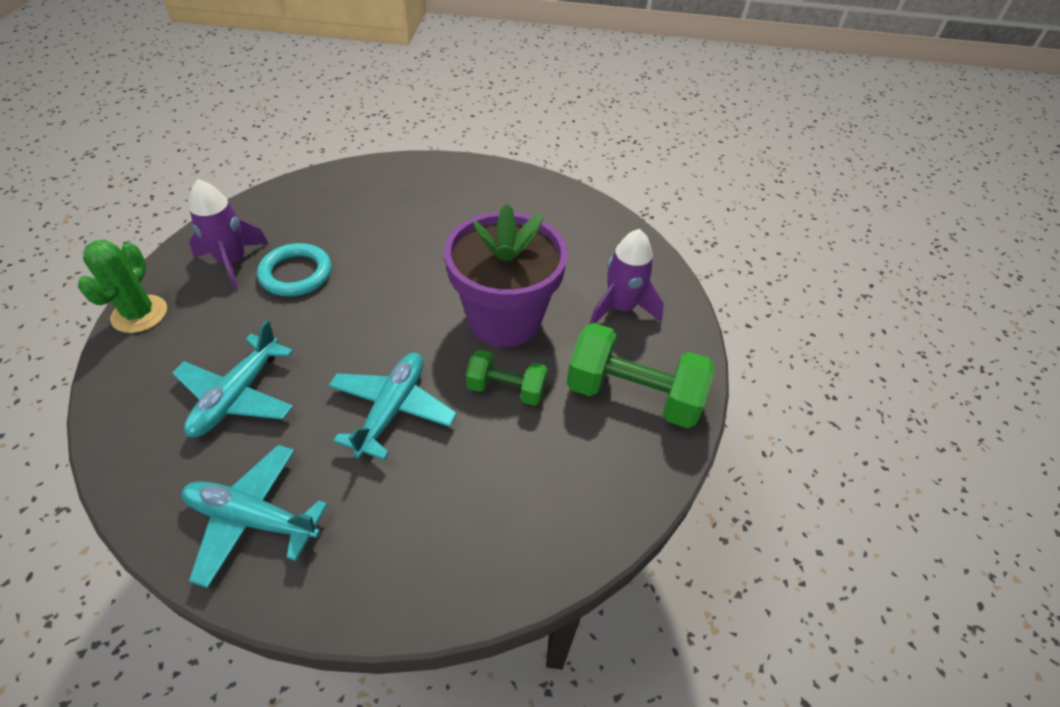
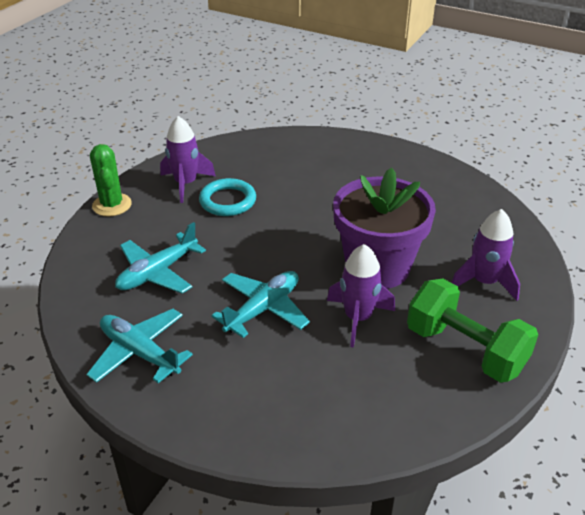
camera: 25 degrees right, 10 degrees down
green cactus [78,240,167,333] -> green cactus turned 45 degrees counterclockwise [90,144,132,216]
green dumbbell [466,350,548,406] -> purple rocket [327,244,395,348]

